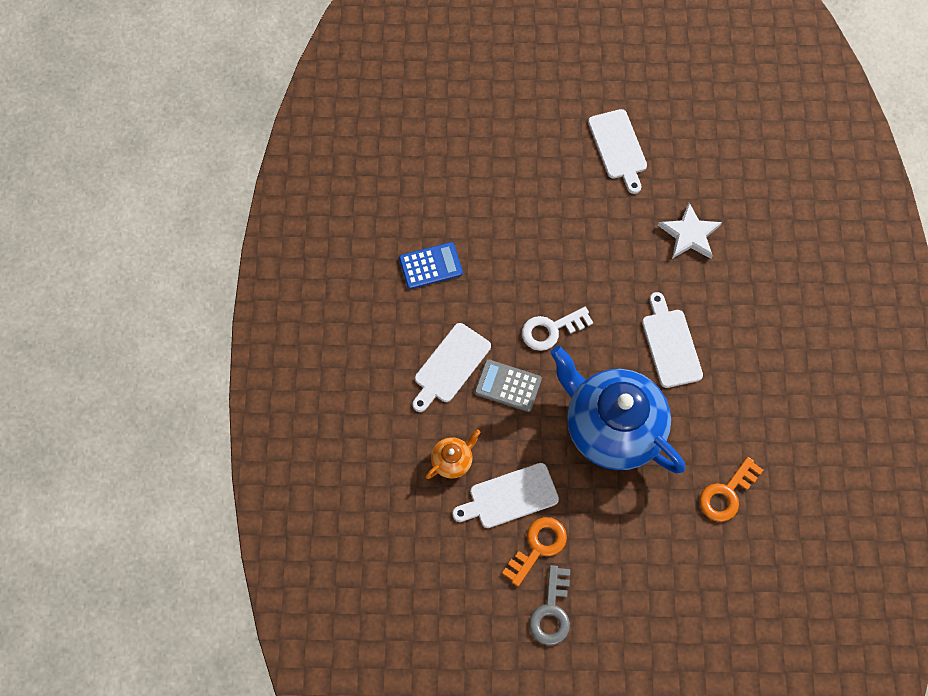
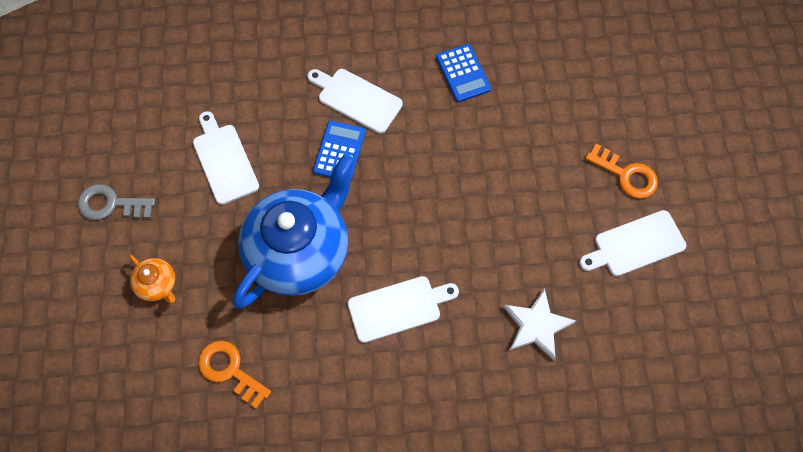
camera: 85 degrees right, 0 degrees up
orange teapot [426,429,481,479] -> orange teapot moved to [129,255,176,303]
grey calculator [475,359,542,412] -> blue calculator [313,121,366,181]
orange key [502,517,567,586] -> orange key moved to [585,144,658,199]
white key [522,307,593,351] -> none

